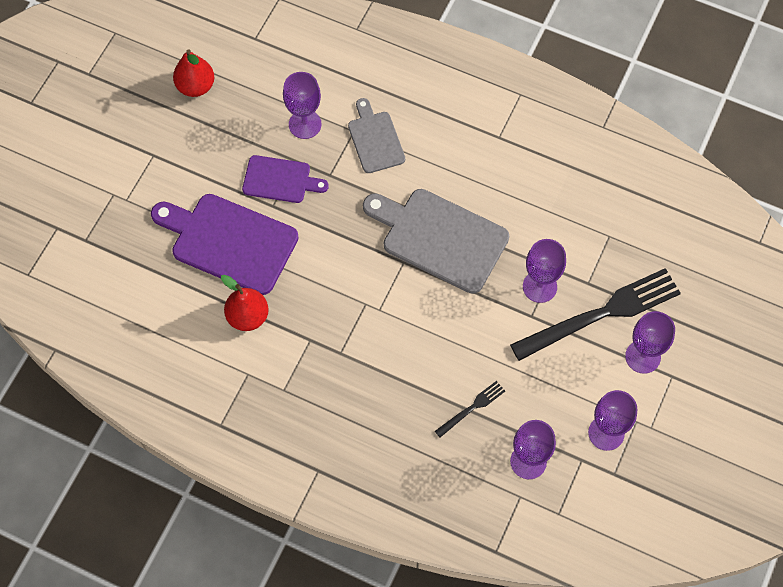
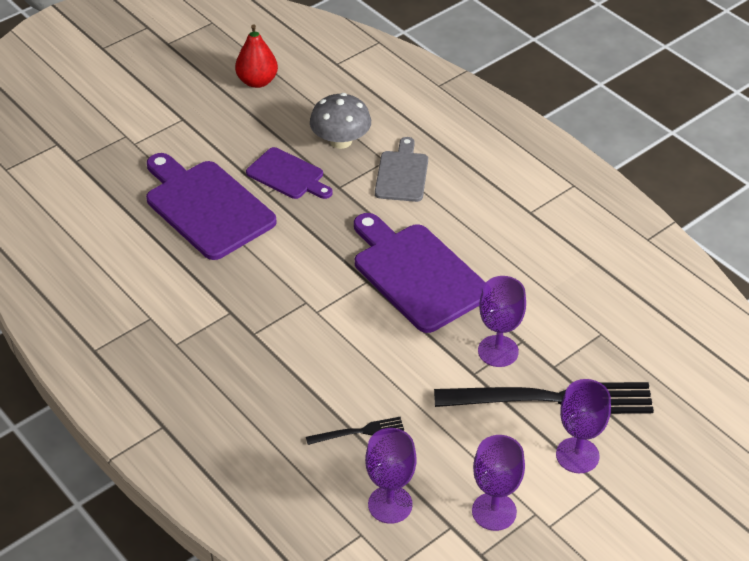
camera: 25 degrees right, 20 degrees down
red pear [221,275,269,331] -> none
purple goblet [283,72,322,139] -> grey mushroom [310,93,371,149]
grey cutting board [363,189,509,294] -> purple cutting board [354,213,486,333]

